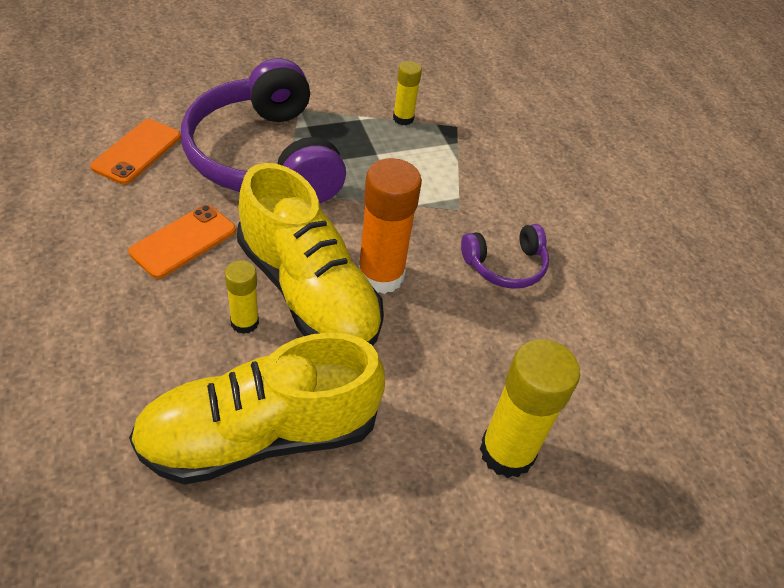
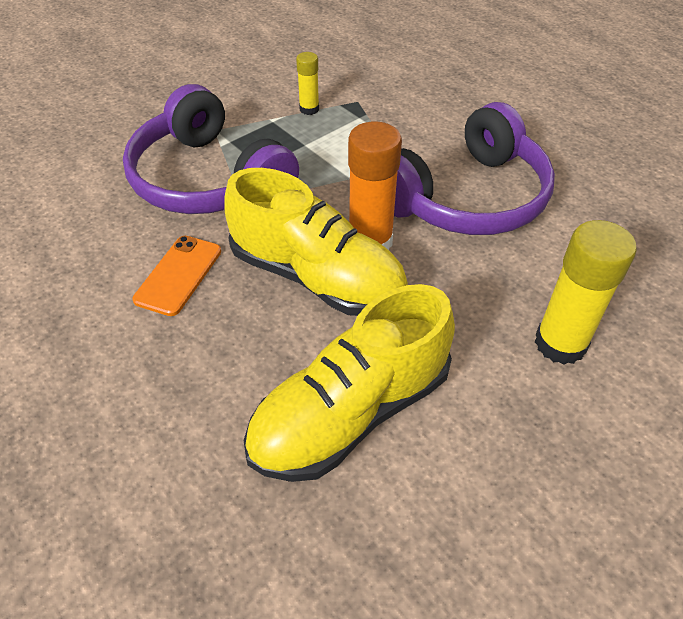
camera: 15 degrees left, 0 degrees up
orange phone [91,119,181,184] -> none
yellow glue stick [225,260,259,334] -> none
purple headphones [461,224,549,289] -> purple headphones [394,102,555,235], size x2.15

